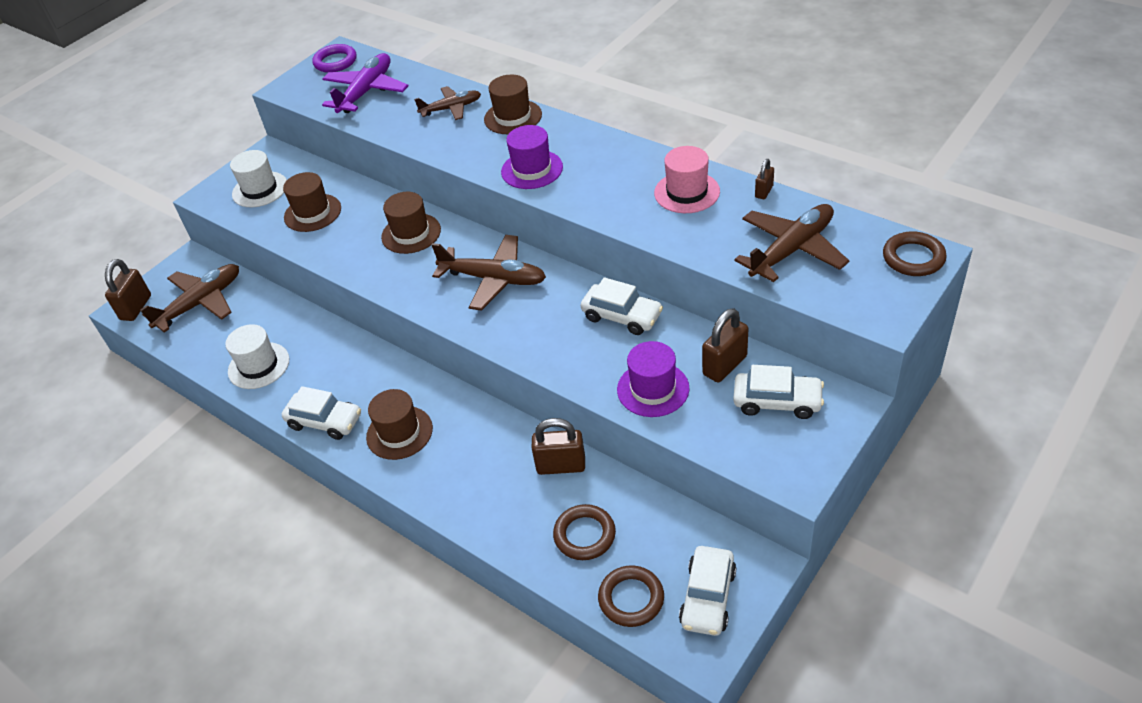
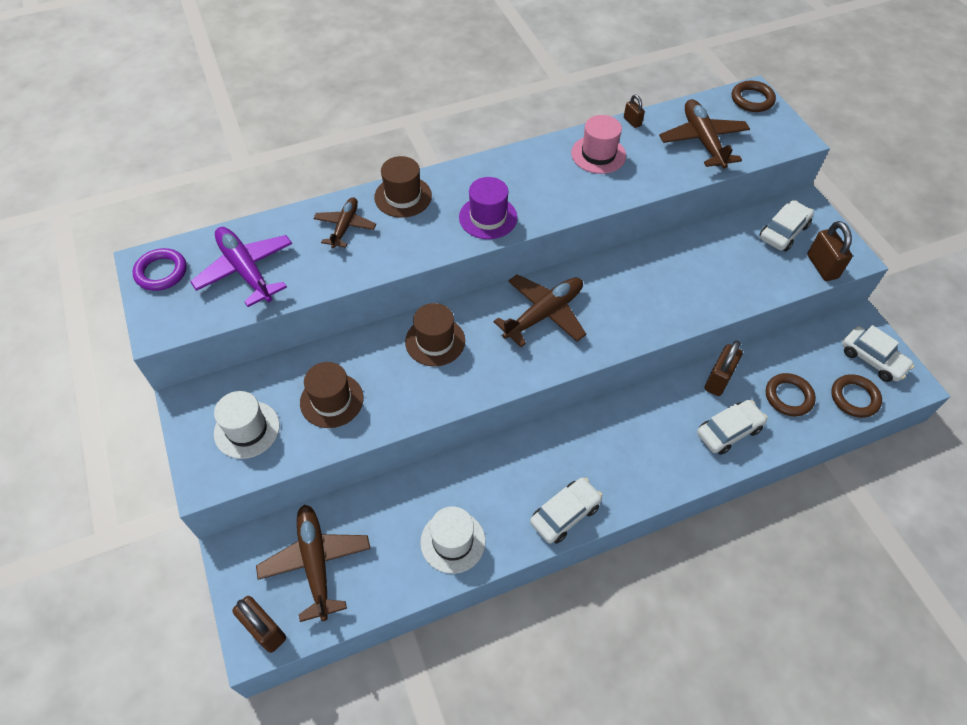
camera: 65 degrees left, 10 degrees up
brown hat [366,389,433,460] -> none
white car [581,277,663,335] -> white car moved to [697,400,768,455]
purple hat [617,341,690,417] -> none
brown padlock [702,308,748,382] -> brown padlock moved to [807,221,852,281]

